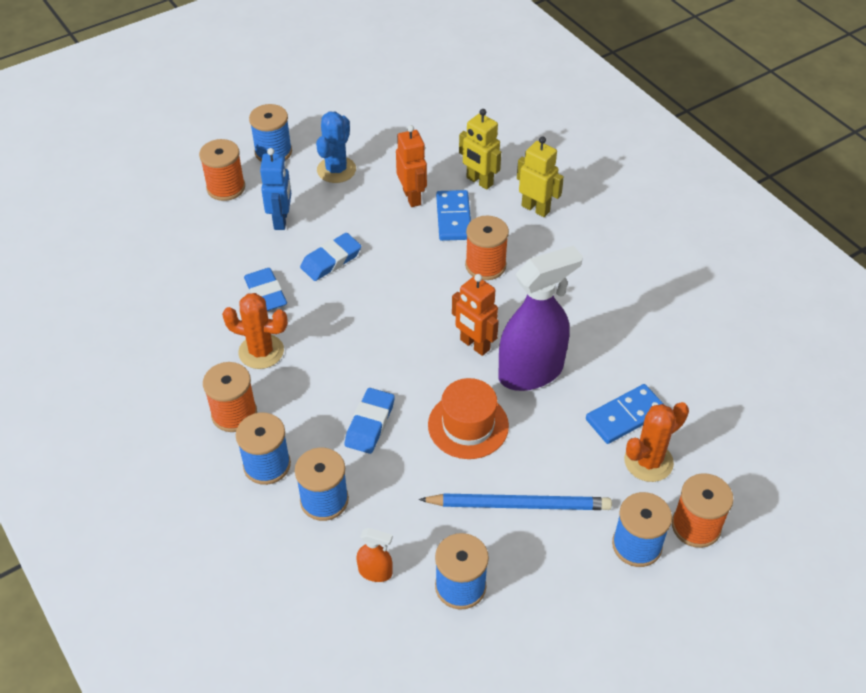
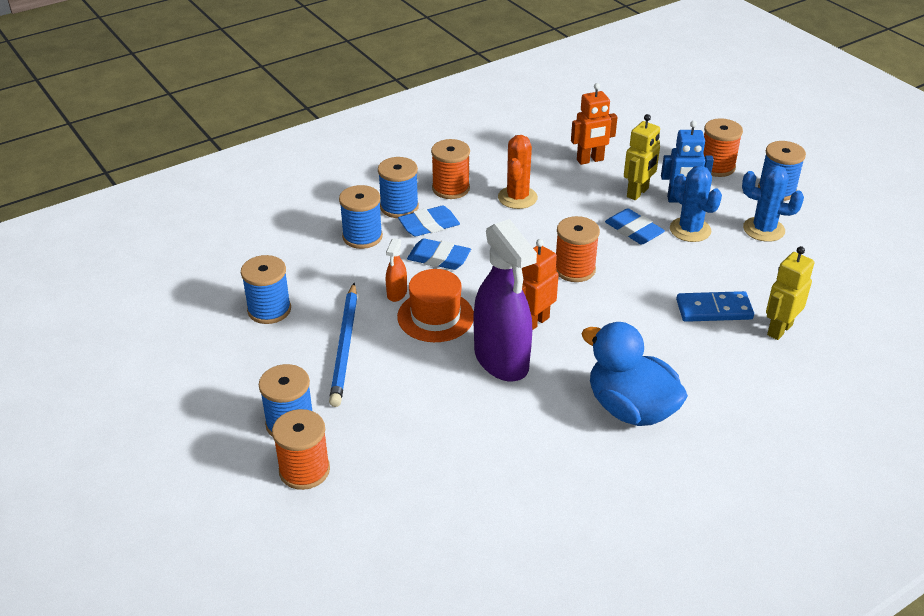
camera: 90 degrees right, 10 degrees down
blue eraser [244,268,287,311] -> blue eraser moved to [398,206,460,237]
orange spray bottle [356,528,393,582] -> orange spray bottle moved to [386,238,407,302]
orange robot [396,125,427,207] -> orange robot moved to [571,83,617,165]
orange spool [465,216,509,280] -> orange spool moved to [556,216,600,282]
yellow robot [517,136,564,217] -> yellow robot moved to [624,114,660,200]
blue domino [586,384,663,444] -> none
orange cactus [624,402,689,482] -> none
none -> blue duck [581,322,688,426]
none -> blue cactus [670,166,722,242]

